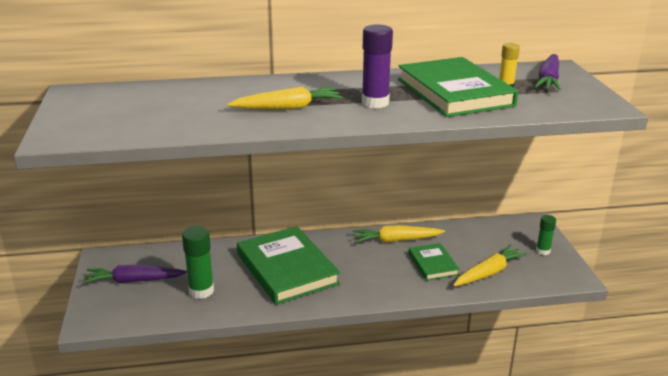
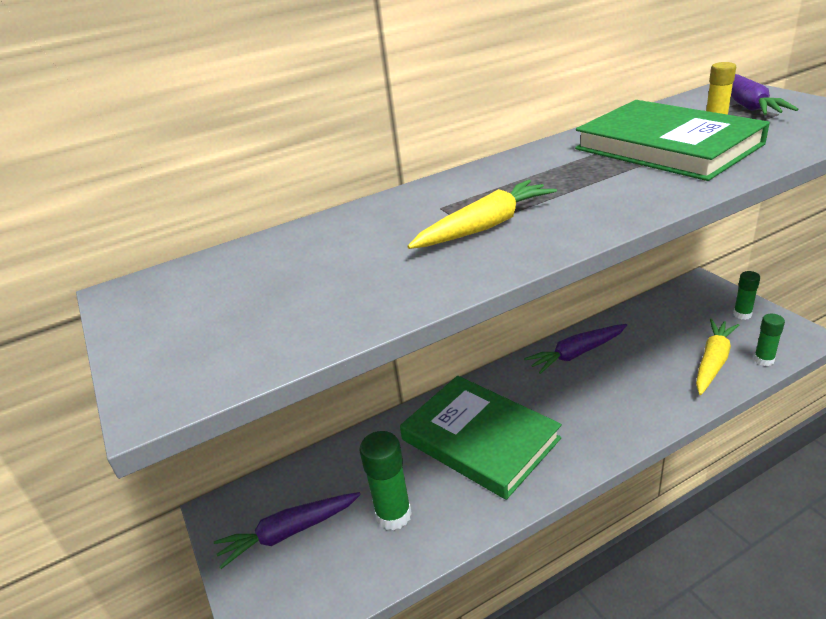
camera: 15 degrees left, 5 degrees up
yellow carrot [353,225,445,243] -> purple carrot [524,324,627,374]
purple glue stick [362,24,393,108] -> none
green book [408,243,460,281] -> none
none -> green glue stick [754,314,785,366]

